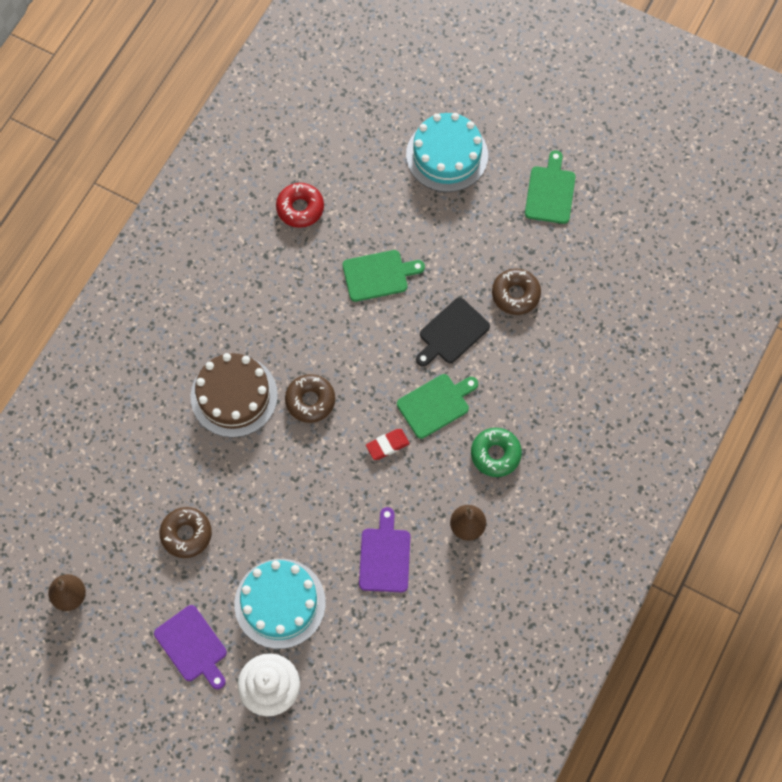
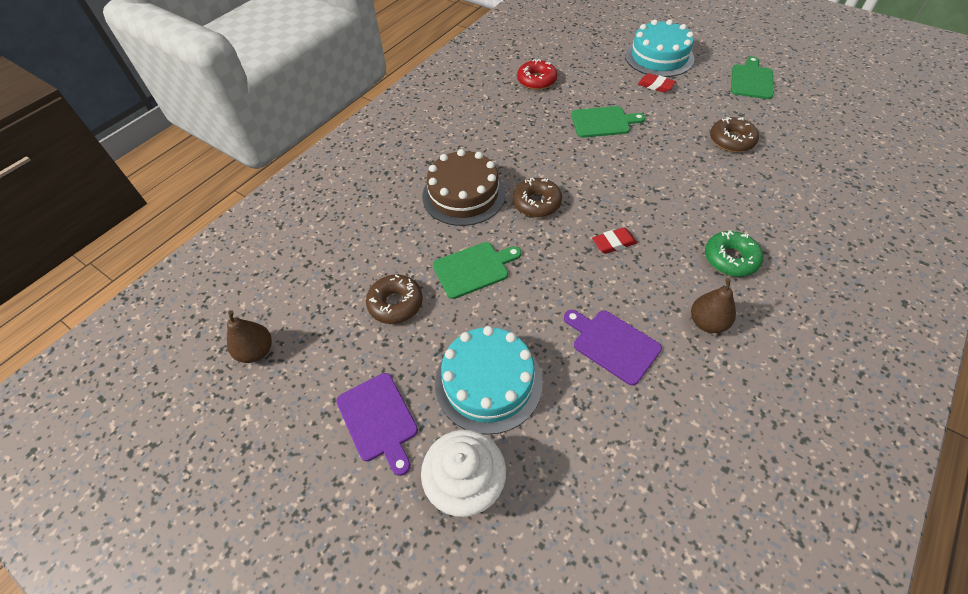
camera: 10 degrees right, 15 degrees down
purple cutting board [359,507,410,592] -> purple cutting board turned 60 degrees counterclockwise [564,310,662,385]
green cutting board [397,374,478,439] -> green cutting board moved to [433,242,521,299]
black cutting board [416,297,490,367] -> none
none -> red eraser [638,73,676,93]

